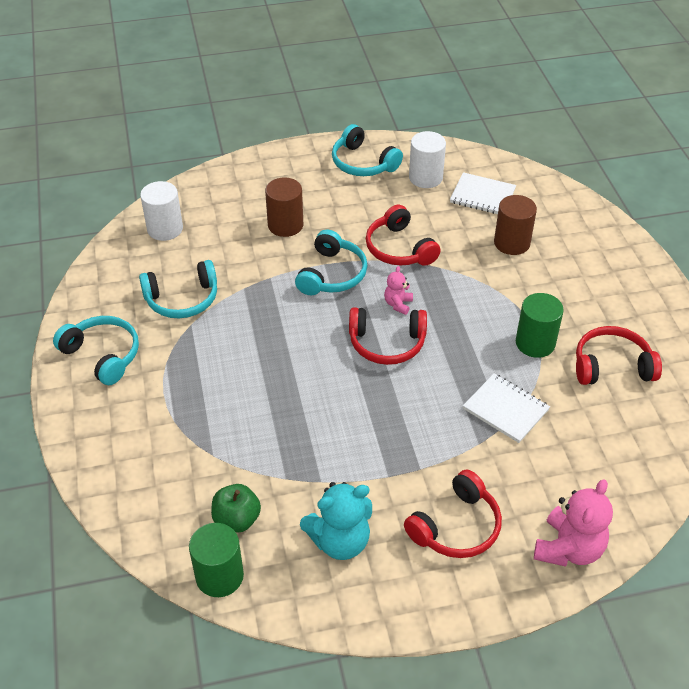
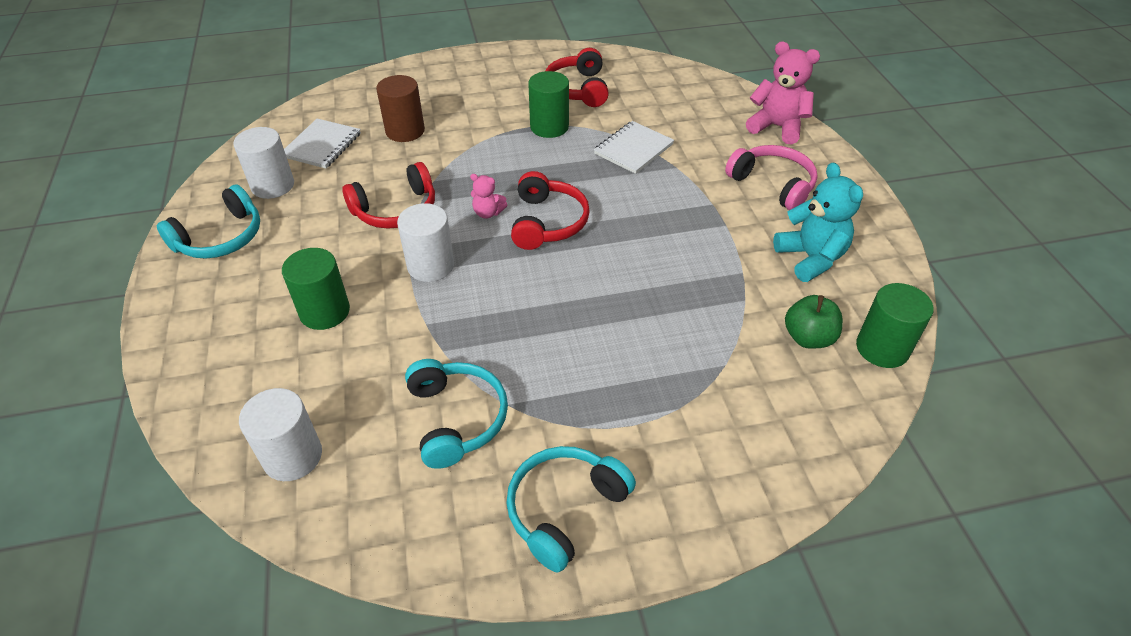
camera: 90 degrees left, 0 degrees up
brown cylinder [265,177,303,237] -> green cylinder [282,248,350,330]
turquoise headphones [295,229,367,295] -> white cylinder [397,203,454,282]
red headphones [404,469,502,558] -> pink headphones [725,145,818,210]

